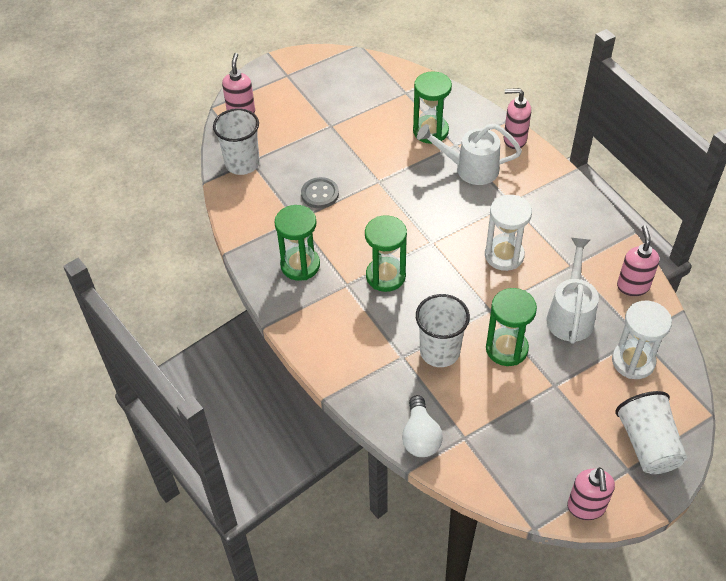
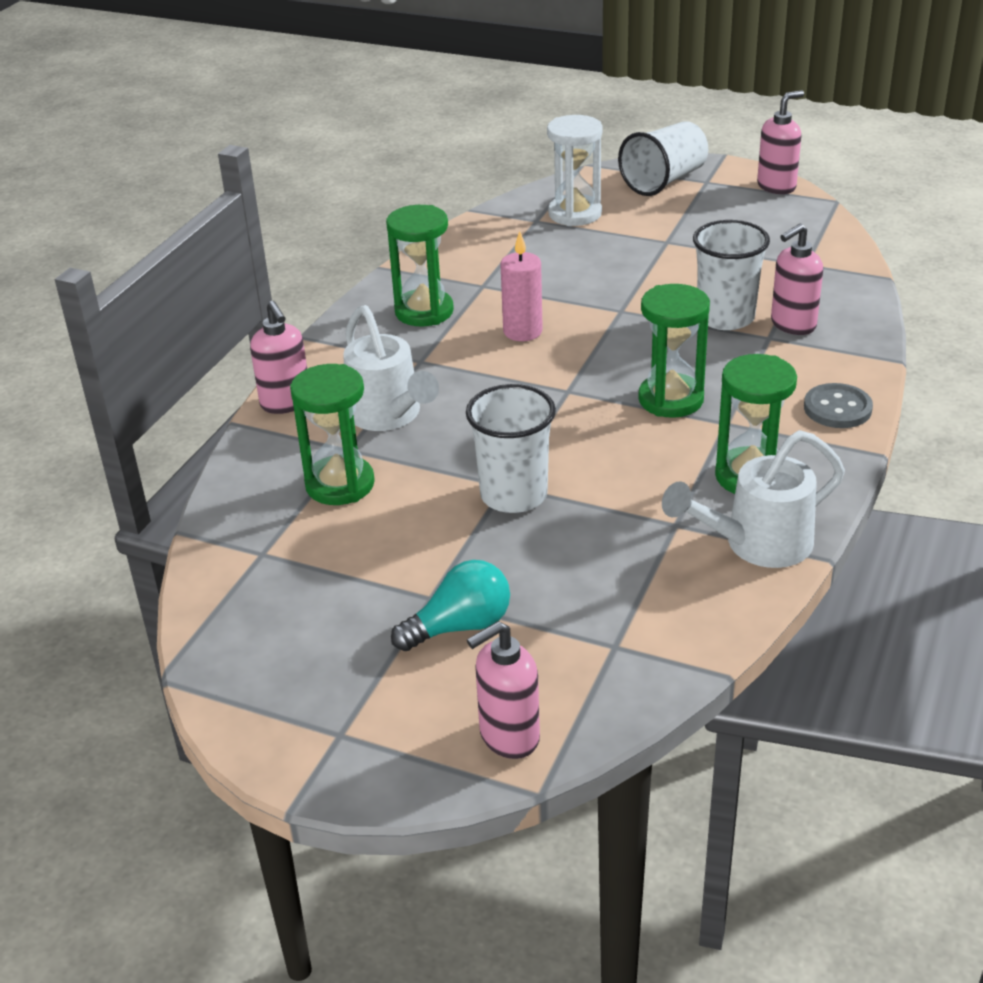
camera: 125 degrees left, 15 degrees down
white cup [213,108,260,175] -> white cup moved to [466,384,556,513]
grey button [301,177,339,209] -> grey button moved to [804,383,873,428]
white light bulb [402,395,443,457] -> none
white hourglass [485,195,532,271] -> pink candle [500,231,543,341]
green hourglass [486,288,537,366] -> green hourglass moved to [386,205,454,326]
white watering can [546,238,599,344] -> white watering can moved to [662,430,845,568]
pink soap dispenser [617,225,660,296] -> pink soap dispenser moved to [771,223,823,335]
none -> turquoise light bulb [391,560,510,651]

